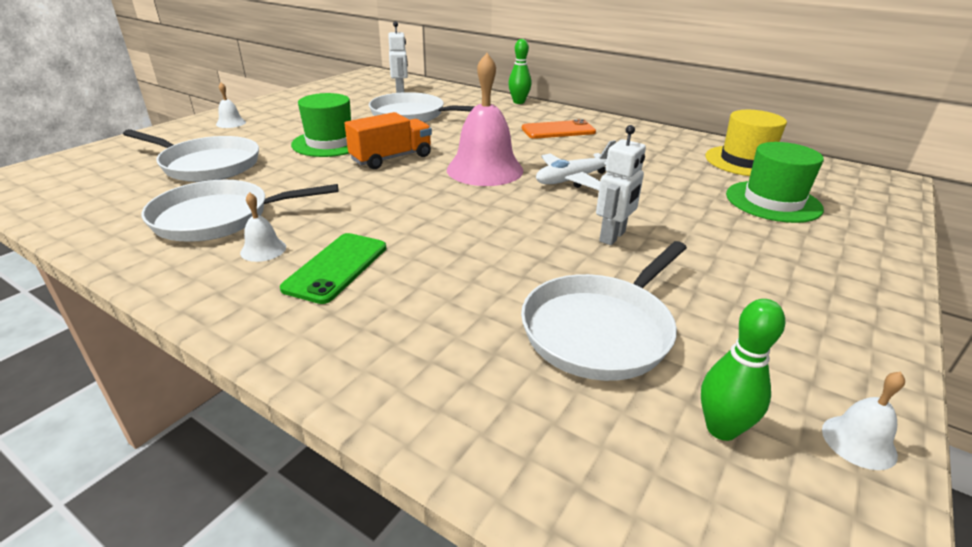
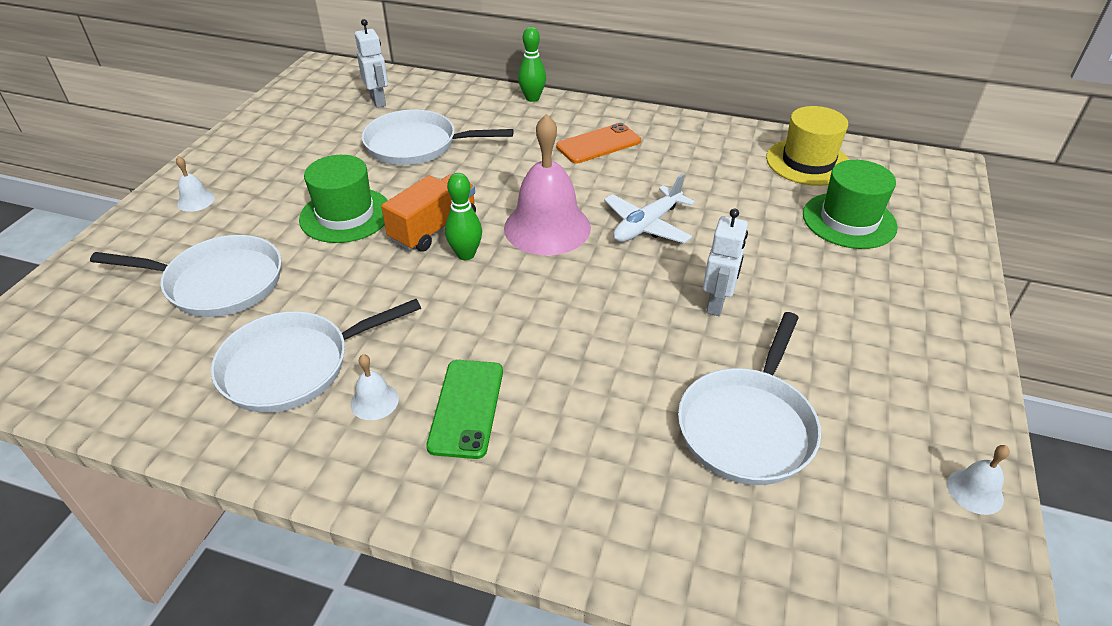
camera: 15 degrees left, 10 degrees up
green bowling pin [701,299,785,441] -> green bowling pin moved to [445,173,482,260]

